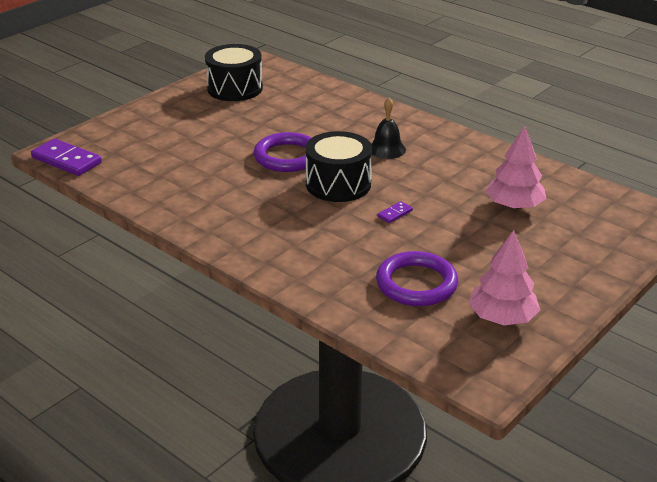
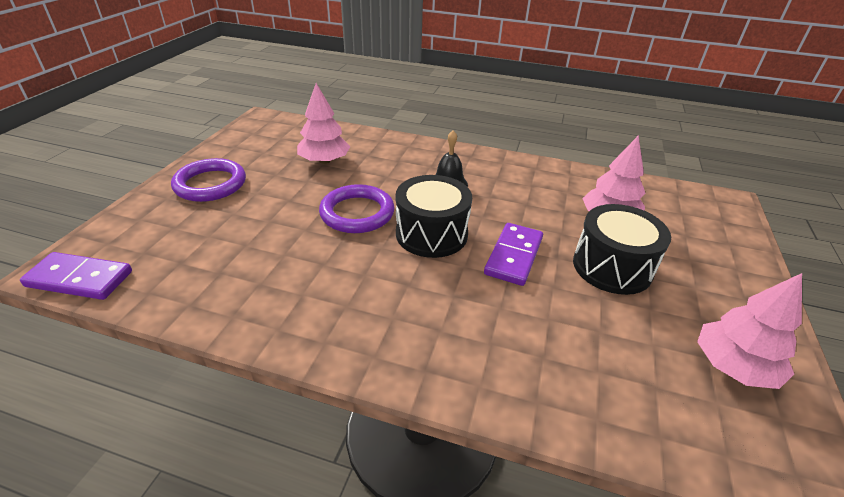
camera: 25 degrees left, 5 degrees up
black drum [205,44,263,101] -> black drum moved to [573,204,671,295]
purple ring [376,251,458,306] -> purple ring moved to [171,158,246,202]
purple domino [377,201,413,223] -> purple domino [484,223,543,286], size x2.11
none -> pink tree [297,83,351,164]

